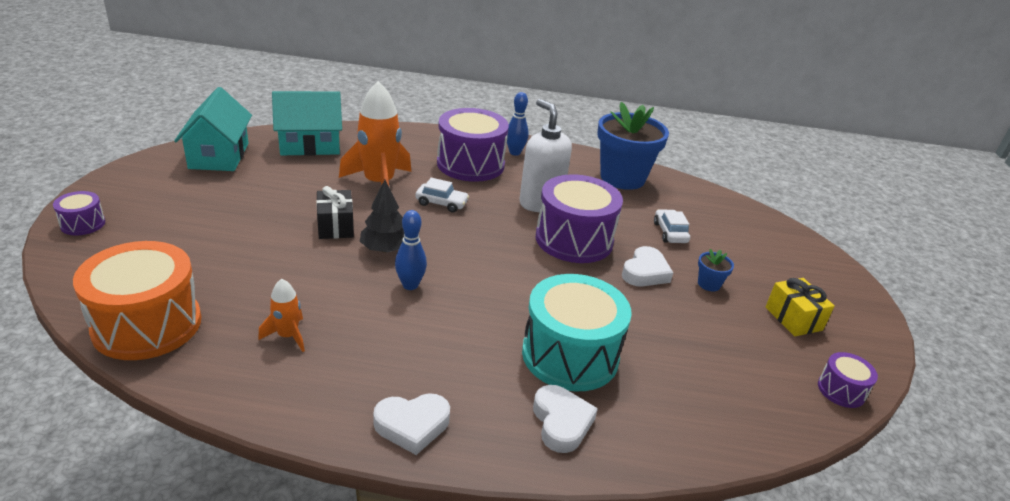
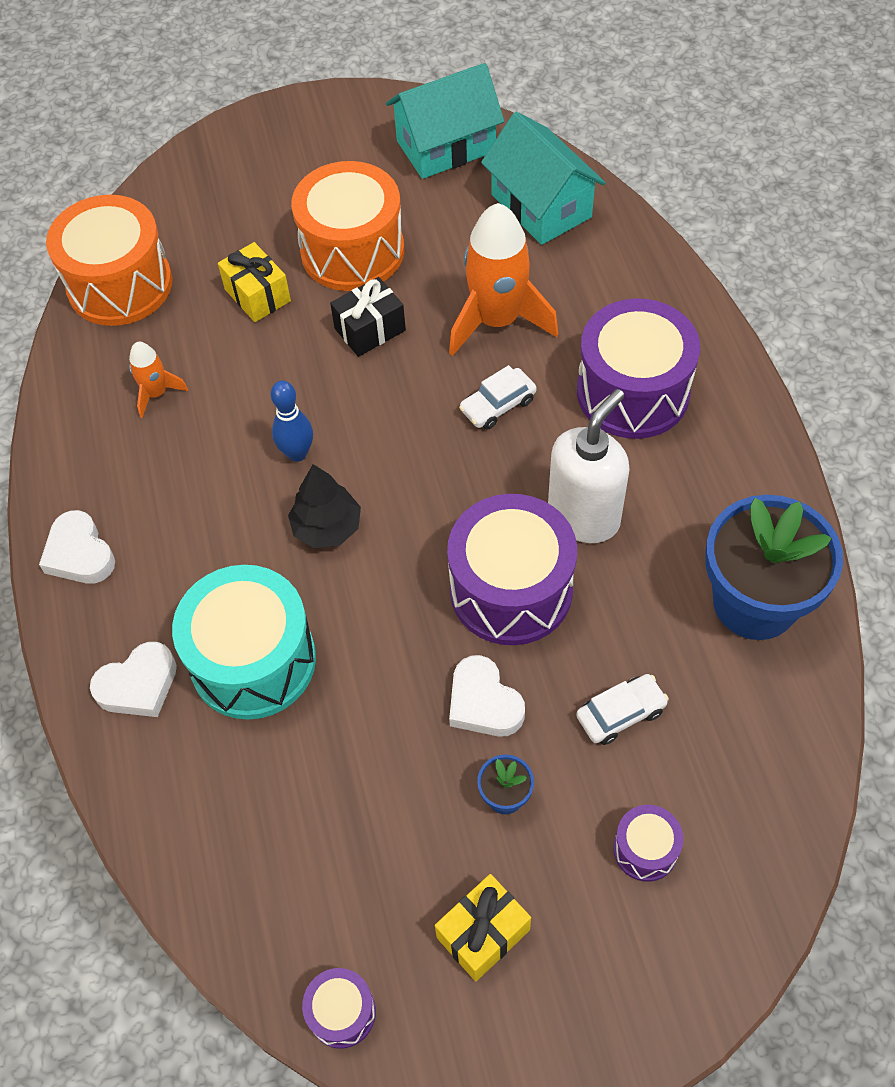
camera: 75 degrees right, 25 degrees up
purple drum [53,191,105,235] -> purple drum moved to [613,805,683,882]
black tree [360,180,404,253] -> black tree moved to [288,464,361,548]
white car [415,178,469,212] -> white car turned 60 degrees clockwise [459,365,536,430]
blue bowling pin [507,92,529,156] -> none
white heart [622,246,673,287] -> white heart turned 45 degrees clockwise [449,655,525,737]
none -> yellow gift [218,242,291,322]
none -> orange drum [291,161,404,291]

